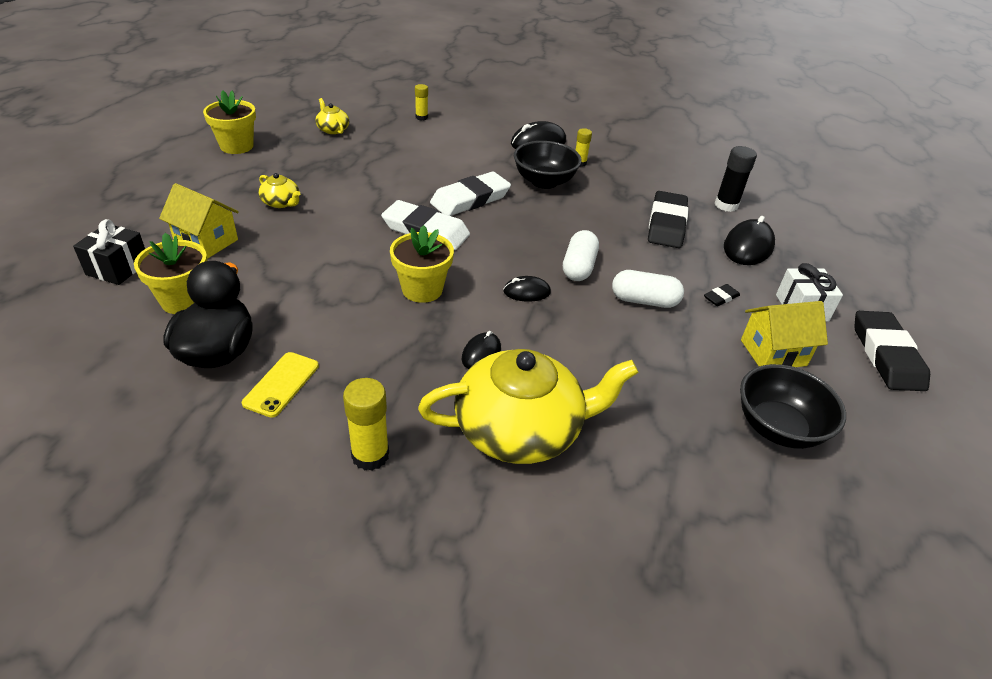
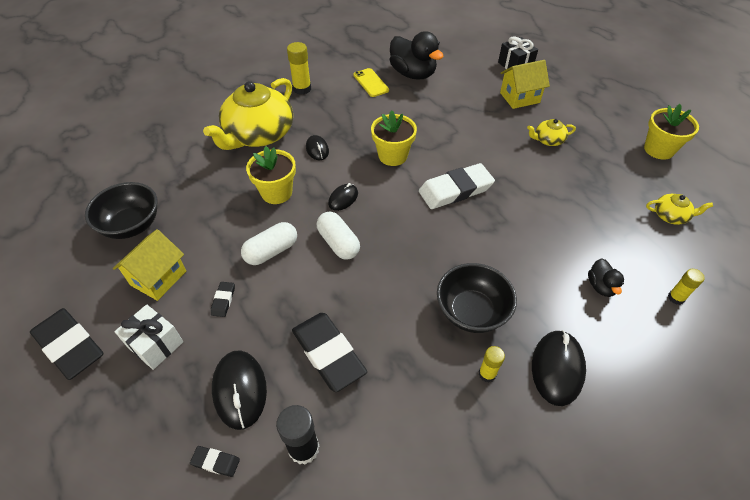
camera: 135 degrees right, 10 degrees up
yellow flower pot [134,233,207,314] -> yellow flower pot moved to [246,146,296,204]
white eraser [430,172,511,216] -> none
none -> black eraser [190,446,240,477]
none -> black duck [588,258,624,297]

